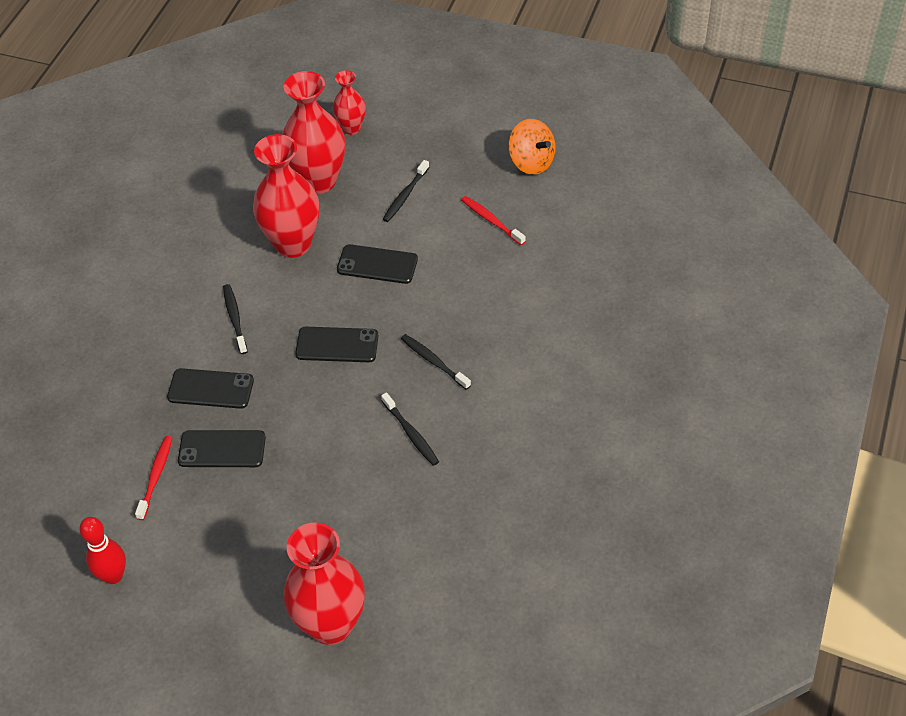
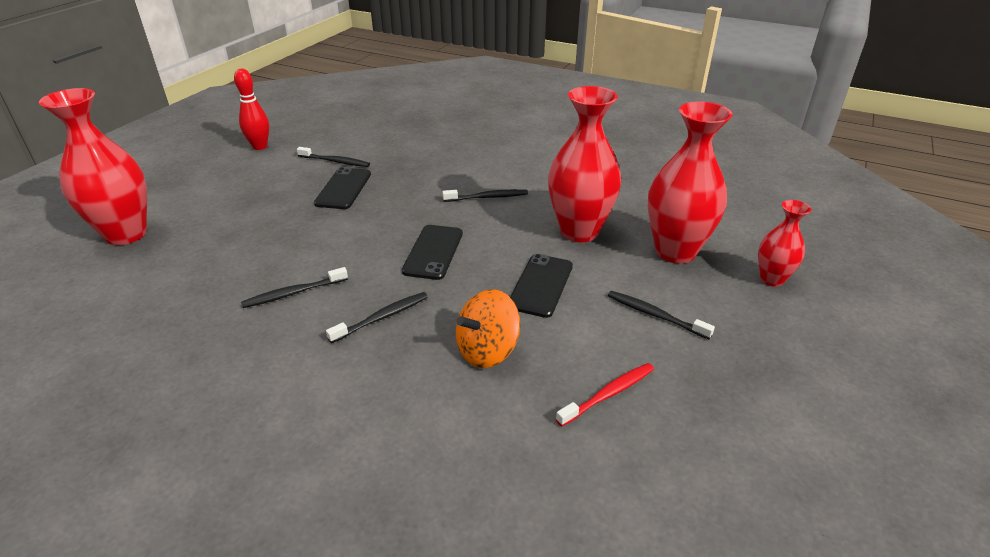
camera: 95 degrees right, 15 degrees down
red toothbrush [135,436,172,520] -> black toothbrush [297,147,370,167]
black phone [167,368,254,409] -> none
orange spinning top [508,119,556,175] -> orange spinning top moved to [456,289,520,368]

